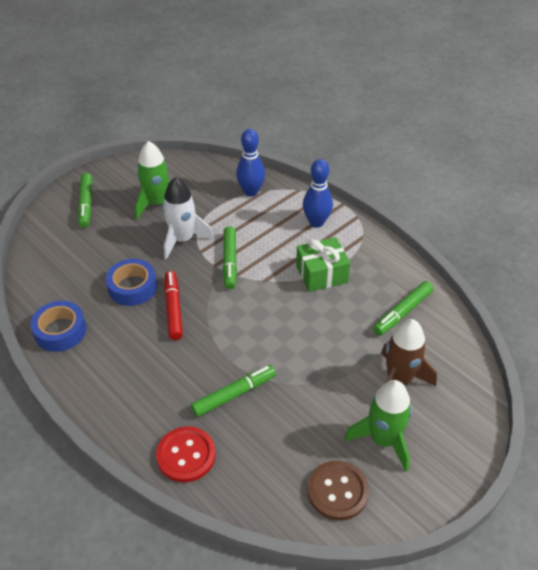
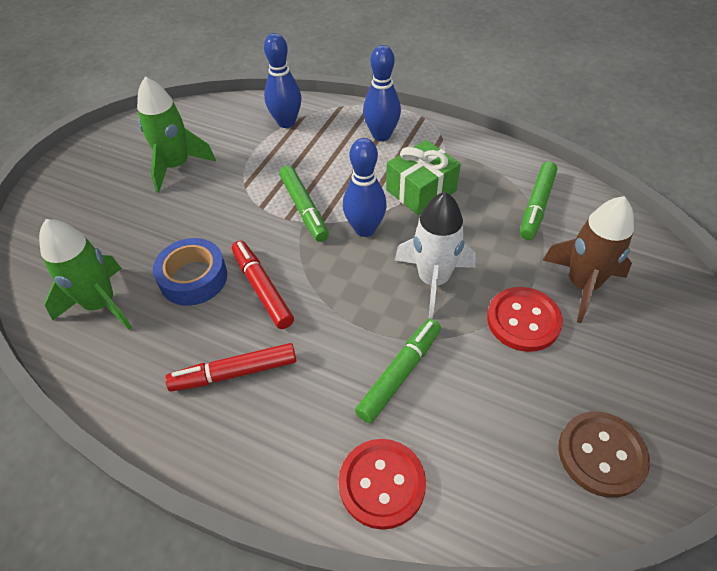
camera: 20 degrees left, 5 degrees up
blue tape [30,301,86,352] -> none
green marker [78,173,93,228] -> none
white rocket [162,177,214,260] -> white rocket moved to [395,192,476,319]
green rocket [344,380,412,472] -> green rocket moved to [39,219,132,330]
none -> red marker [165,343,296,392]
none -> blue bowling pin [343,138,387,237]
none -> red button [487,287,563,352]

